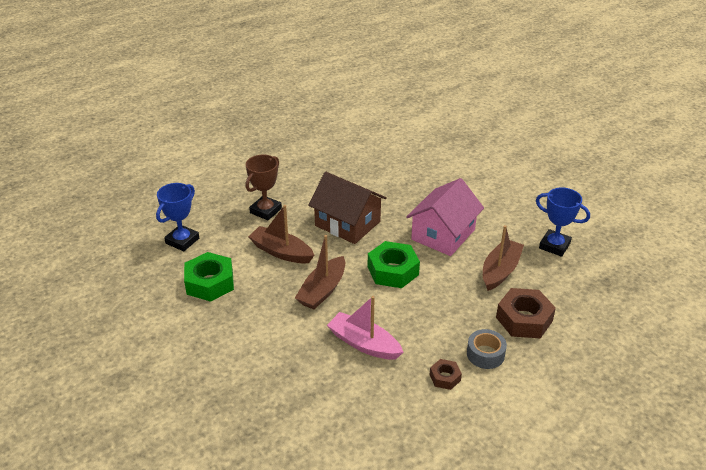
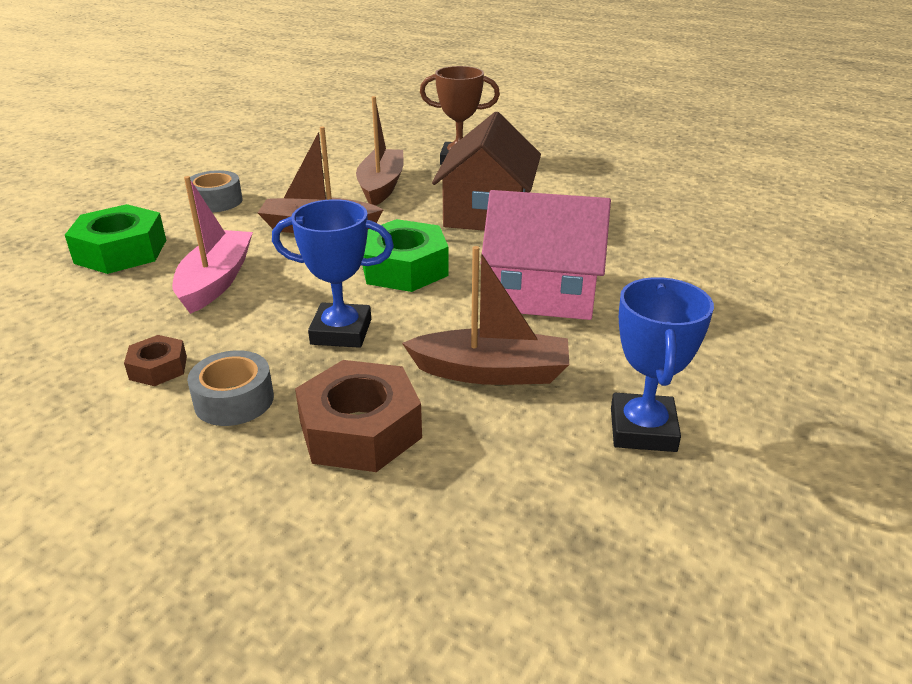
camera: 65 degrees right, 5 degrees down
blue trophy [156,183,199,251] -> blue trophy moved to [272,199,394,348]
green nut [184,252,234,302] -> green nut moved to [65,204,166,274]
none -> grey tape [187,170,243,213]

